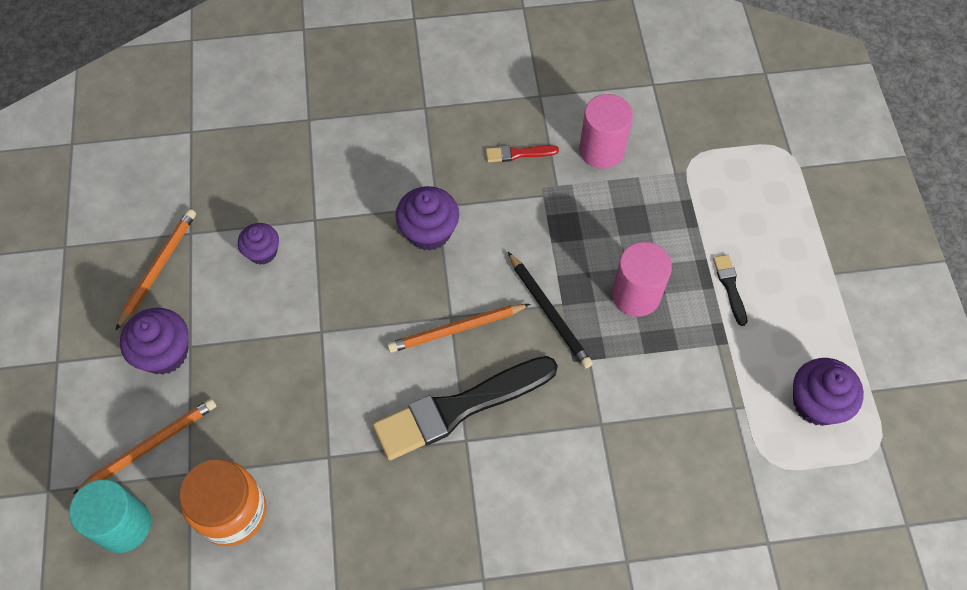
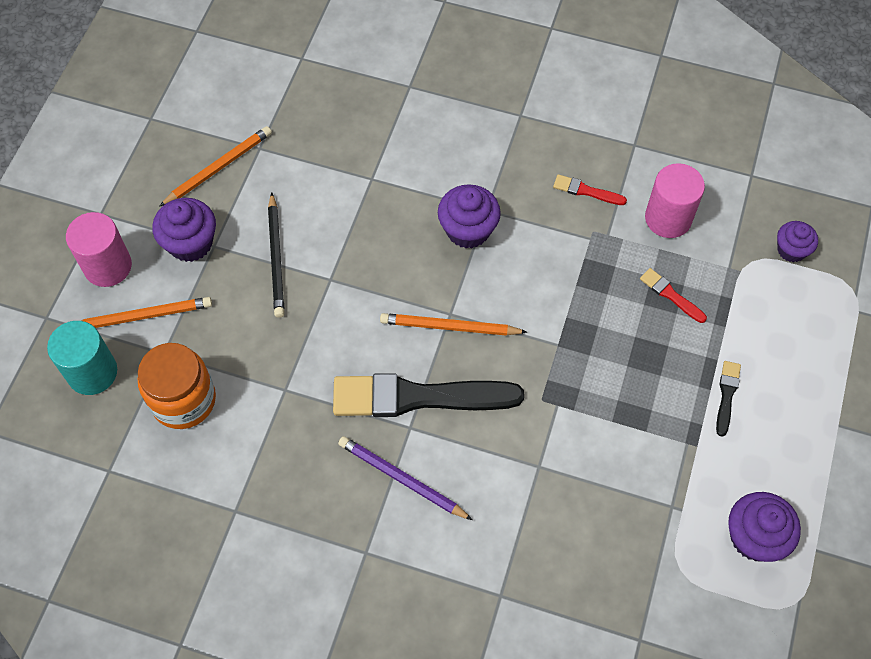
camera: 25 degrees right, 0 degrees up
purple cupcake [238,223,279,265] -> purple cupcake moved to [777,221,818,262]
black pencil [508,252,593,369] -> black pencil moved to [268,192,285,318]
pink cylinder [612,242,672,317] -> pink cylinder moved to [66,212,132,287]
none -> purple pencil [338,436,473,520]
none -> red brush [640,268,707,323]

